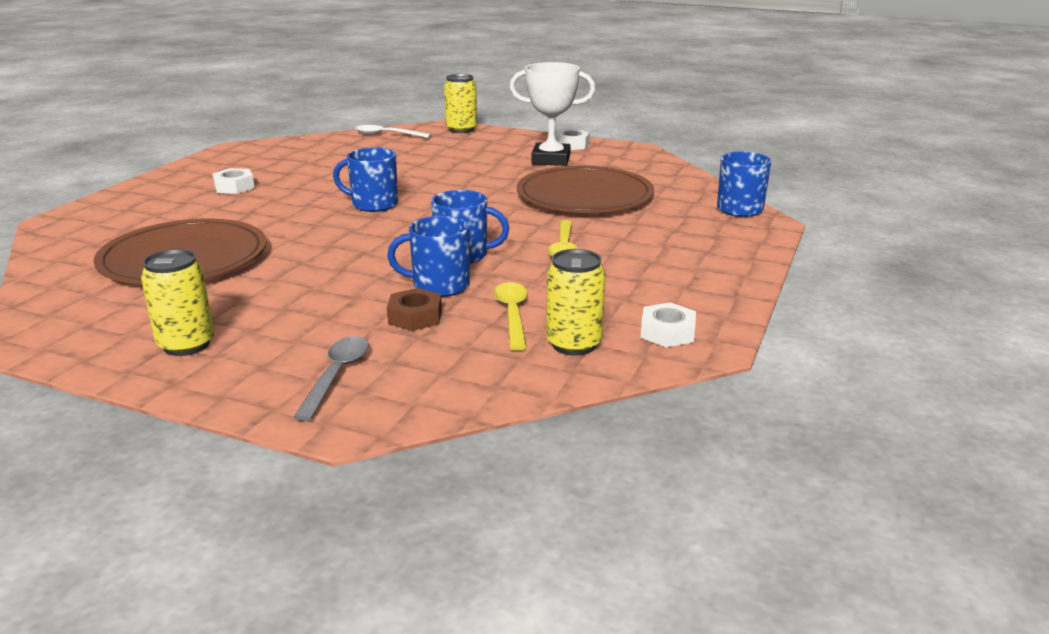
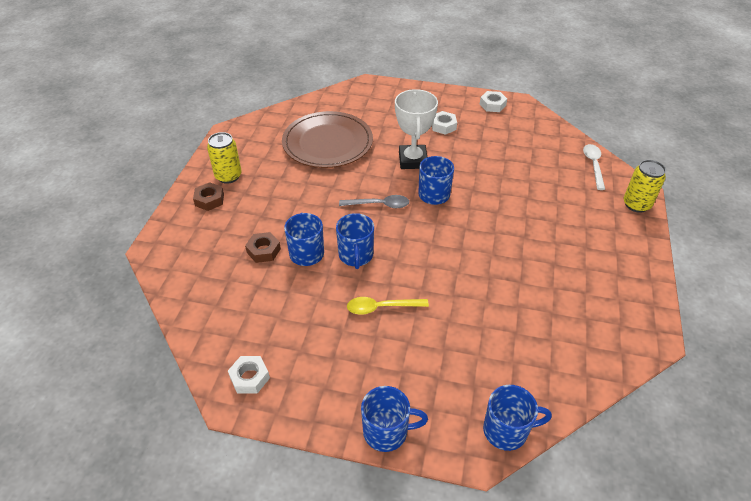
camera: 80 degrees right, 20 degrees up
grey spoon [293,336,369,421] -> grey spoon moved to [339,195,409,208]
yellow spoon [494,282,527,350] -> none
white trophy [509,62,595,166] -> white trophy moved to [395,89,438,169]
brown plate [517,165,654,213] -> none
yellow can [546,249,605,356] -> none
white nut [555,129,590,150] -> white nut moved to [480,91,507,112]
none -> brown nut [193,182,224,211]
none -> blue mug [361,386,428,452]

